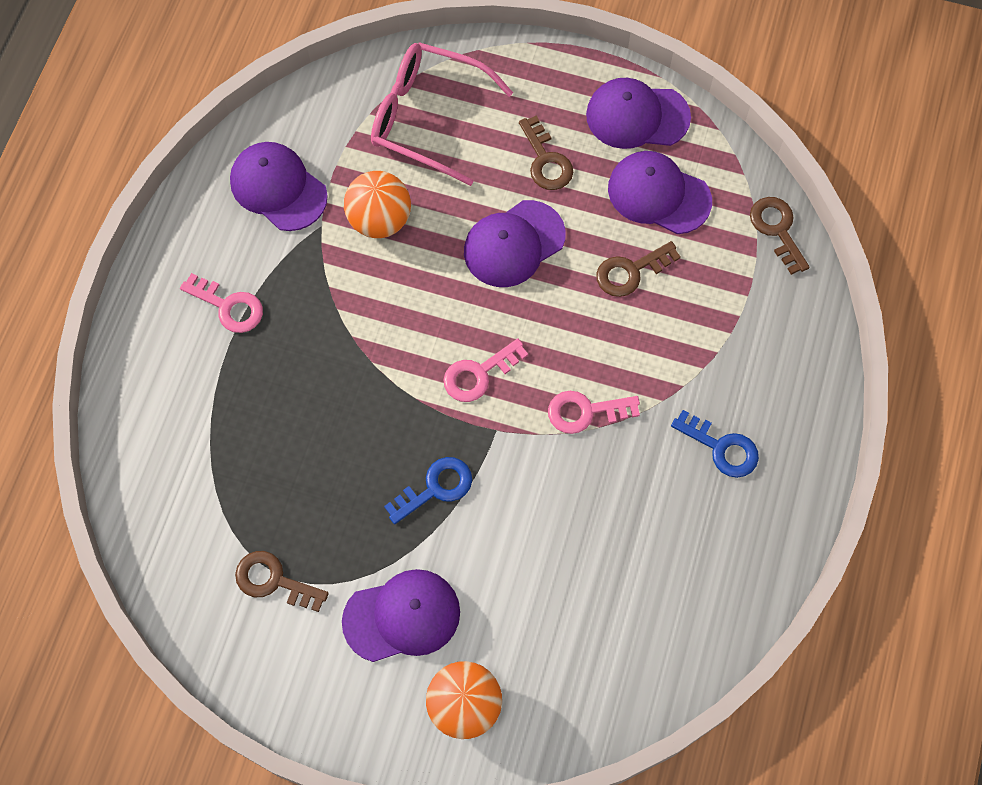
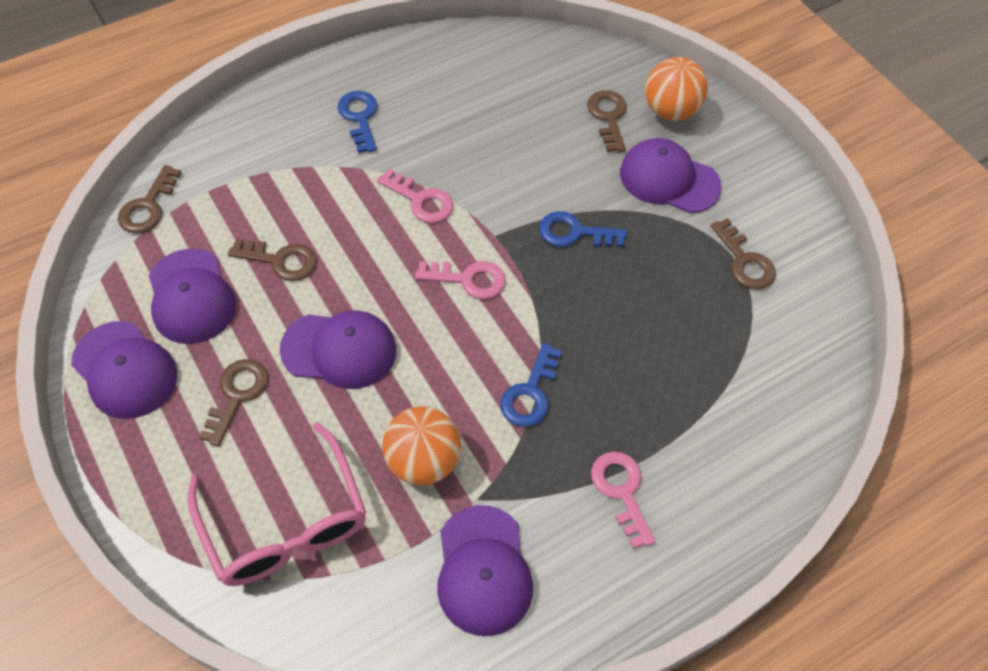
camera: 140 degrees left, 10 degrees down
none -> blue key [500,343,562,427]
none -> brown key [587,90,627,152]

